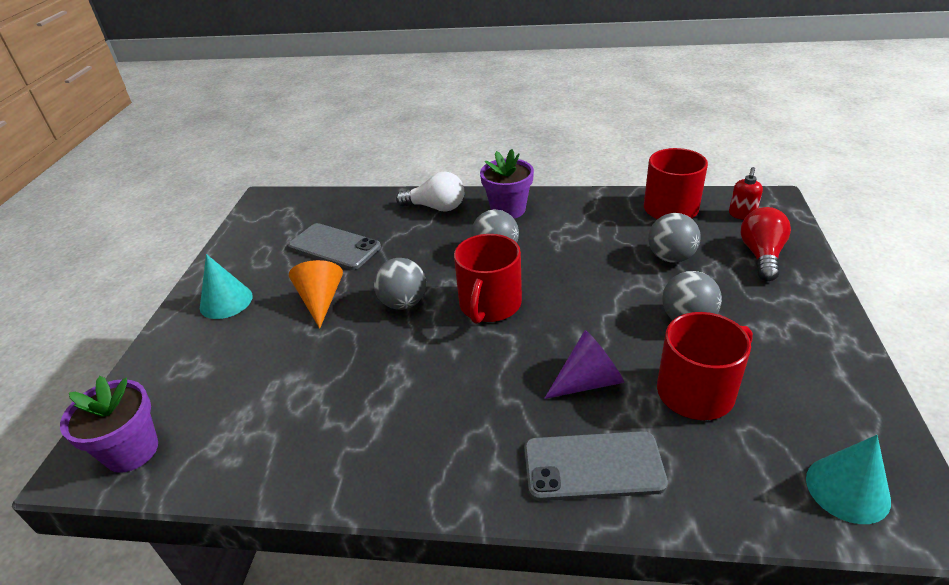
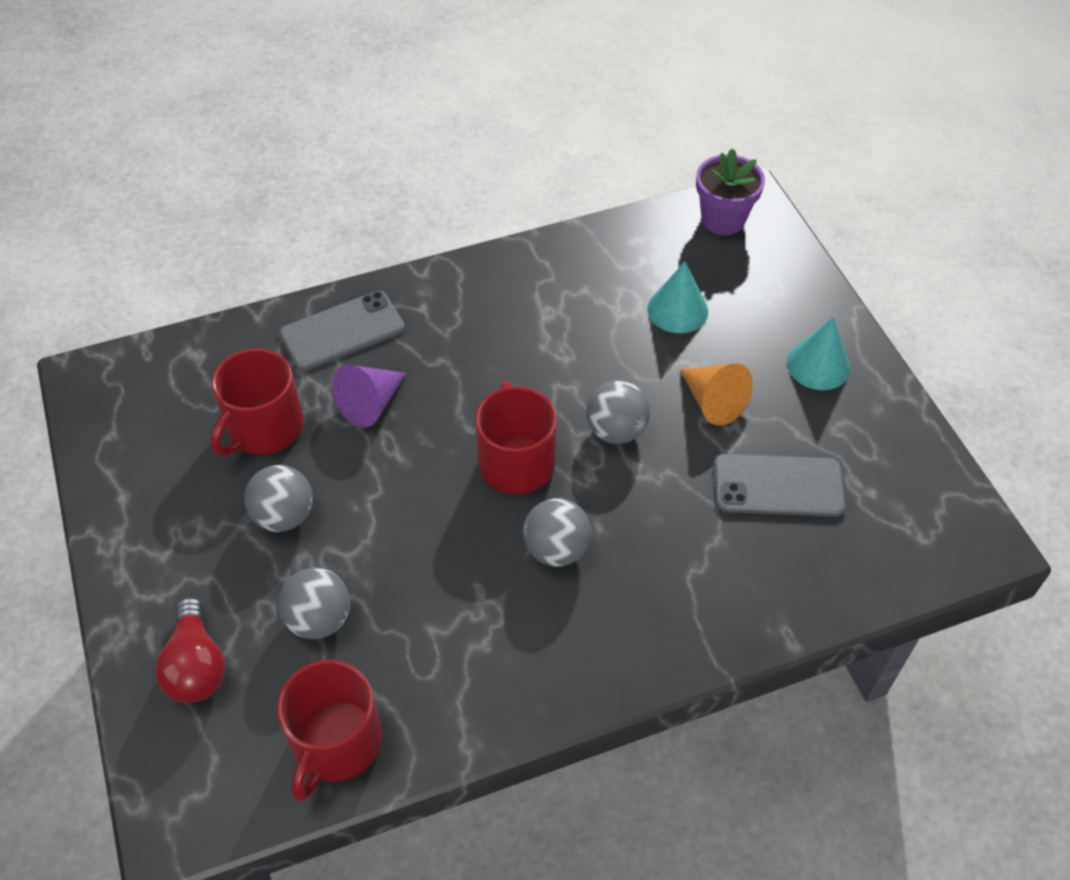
camera: 150 degrees right, 15 degrees up
white light bulb [396,172,464,212] -> none
purple flower pot [480,149,534,218] -> none
red soap dispenser [729,167,763,220] -> none
turquoise cone [806,435,891,524] -> turquoise cone moved to [647,261,708,333]

